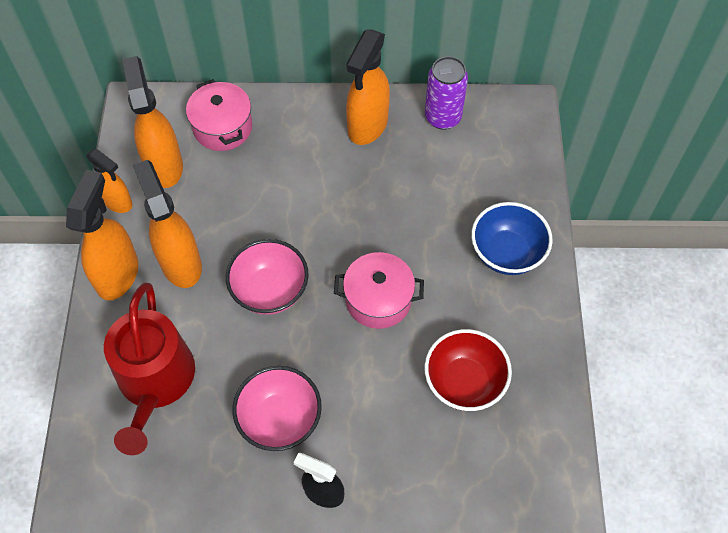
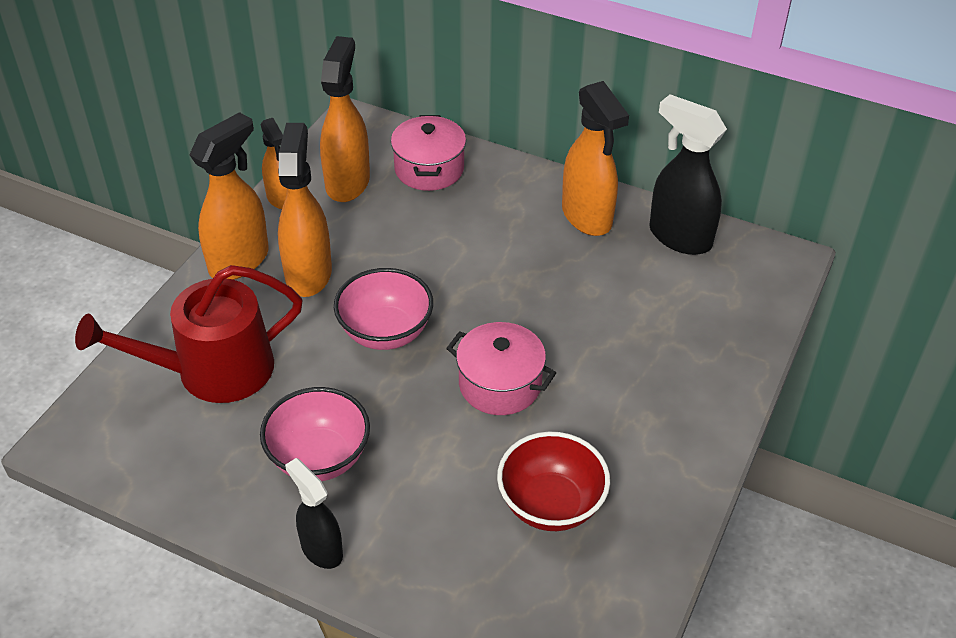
camera: 25 degrees right, 15 degrees down
red watering can [104,283,195,455] -> red watering can turned 45 degrees clockwise [75,265,303,403]
orange spray bottle [346,29,390,145] -> orange spray bottle turned 75 degrees counterclockwise [562,81,629,236]
purple can [425,56,468,130] -> black spray bottle [649,94,727,255]
blue bowl [471,202,553,275] -> none

